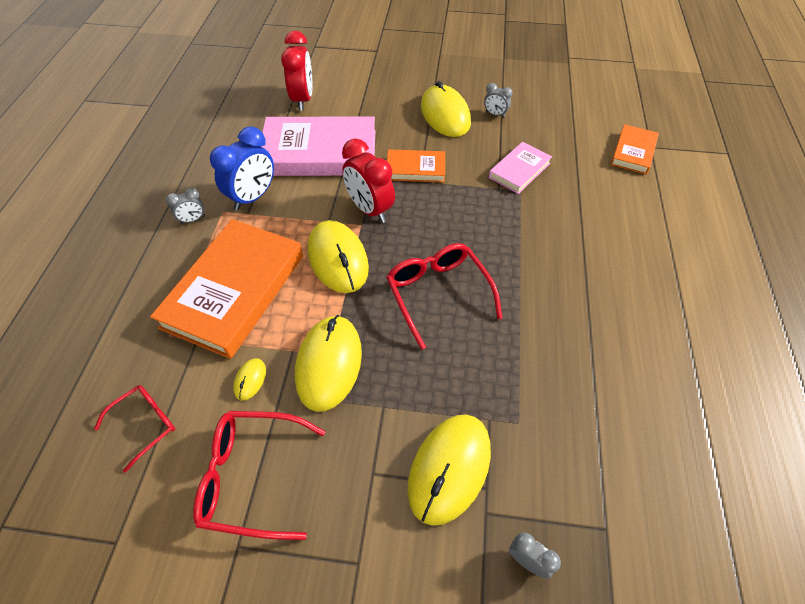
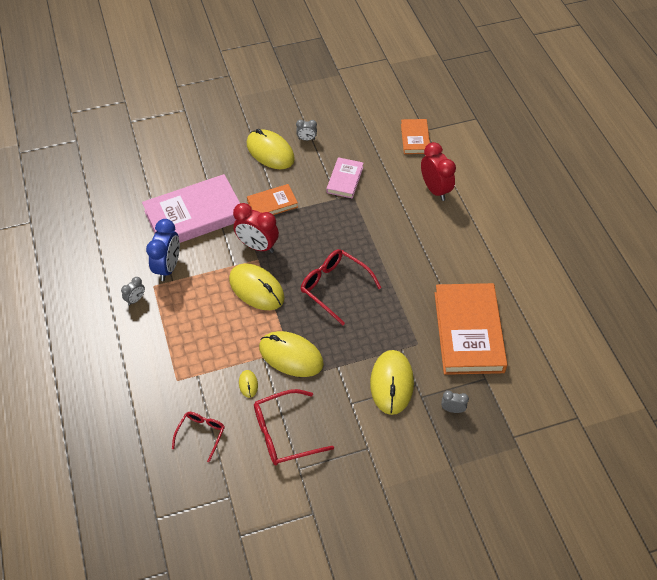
camera: 25 degrees left, 0 degrees up
orange book [150,219,303,359] -> orange book moved to [435,283,508,375]
red clock [281,31,312,111] -> red clock moved to [421,142,456,201]
yellow mouse [295,315,362,412] -> yellow mouse turned 45 degrees counterclockwise [259,331,324,377]

